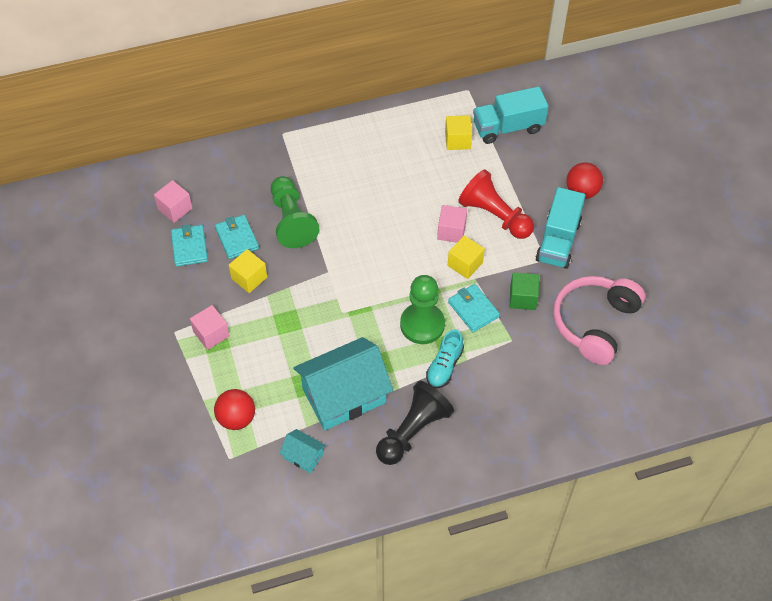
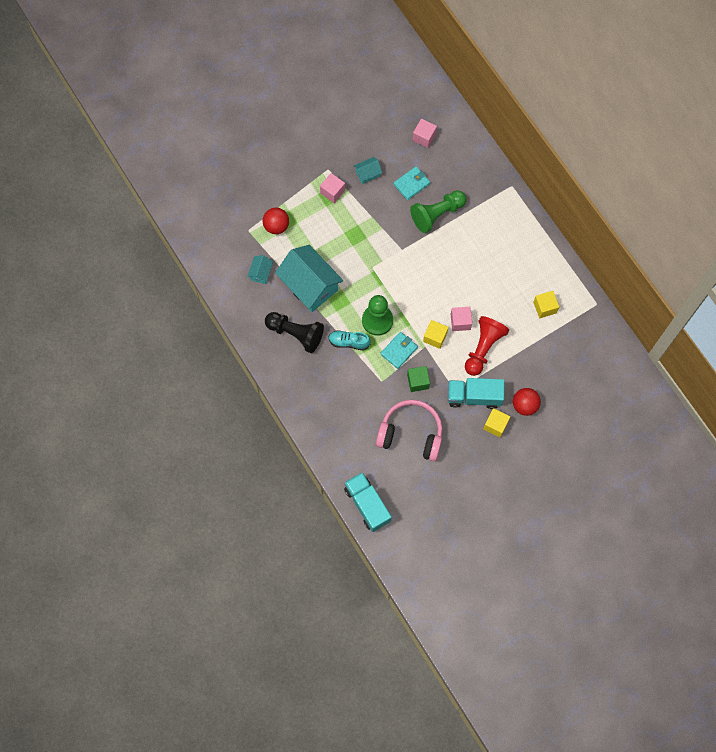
camera: 75 degrees right, 15 degrees up
turquoise wallet [171,225,208,267] -> none
yellow cube [229,249,267,293] -> yellow cube moved to [483,408,510,437]
turquoise truck [473,86,549,144] -> turquoise truck moved to [344,472,392,532]
none -> turquoise house [354,157,382,184]

